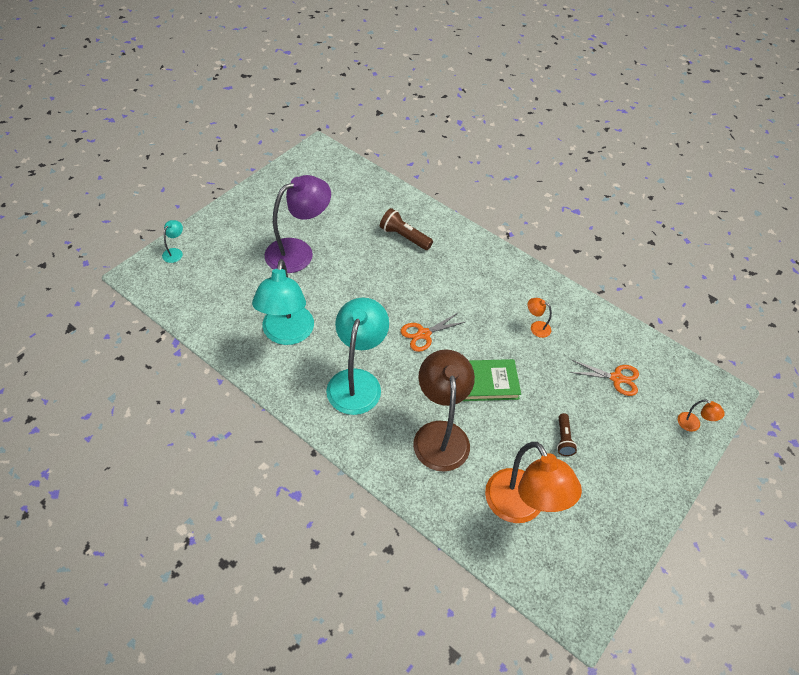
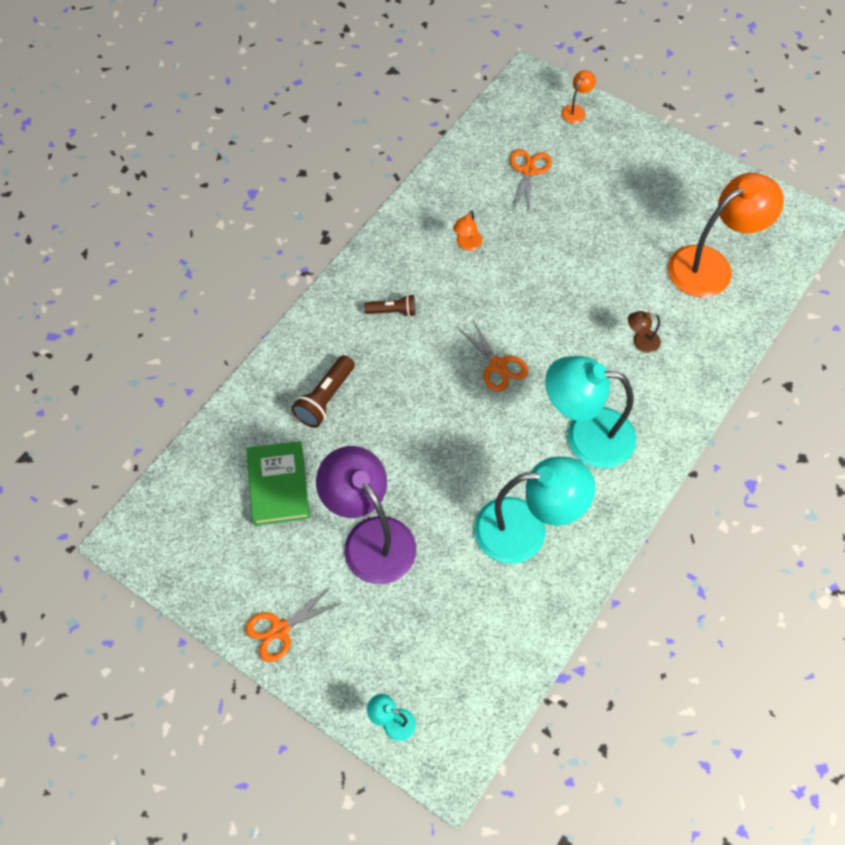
camera: 90 degrees left, 10 degrees up
brown lamp [413,349,475,472] -> brown lamp [628,311,661,353], size x0.41
green book [463,359,521,401] -> green book moved to [247,441,310,526]
brown flashlight [557,413,577,456] -> brown flashlight moved to [365,294,415,317]
none -> orange scissors [245,586,343,662]

